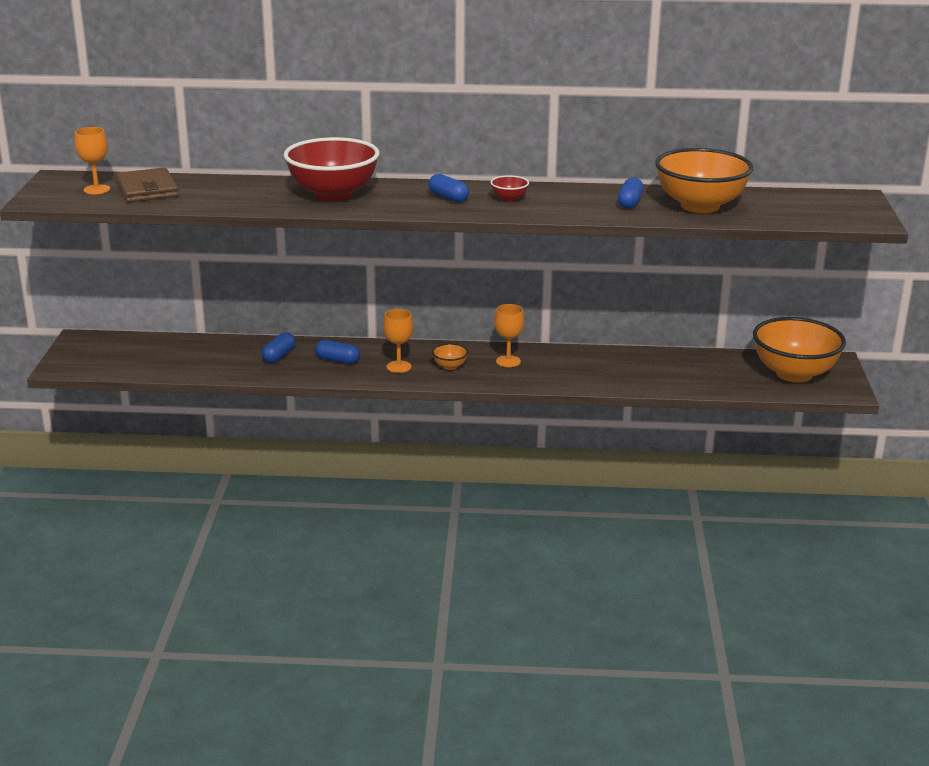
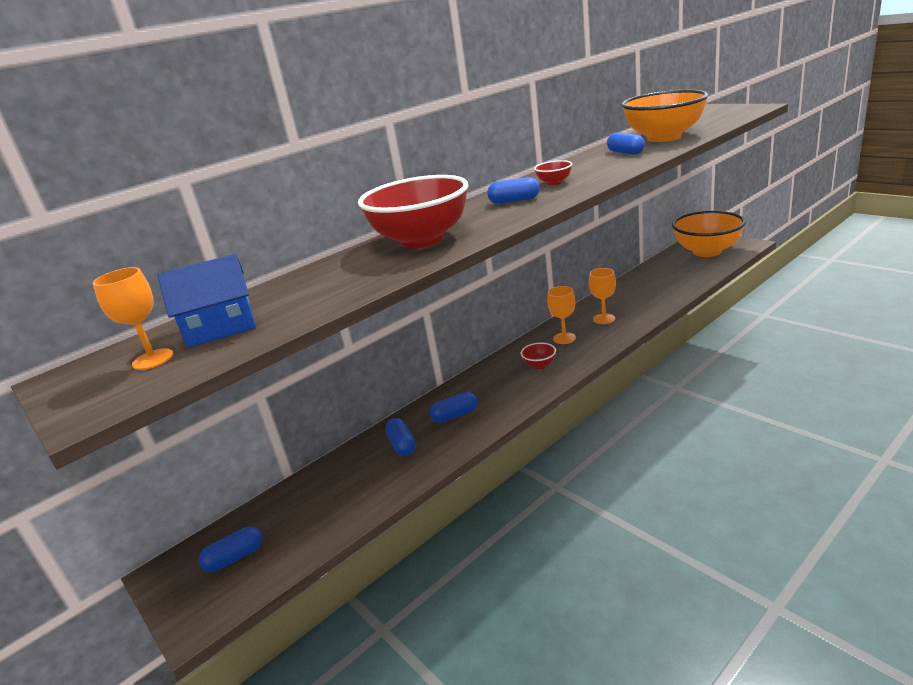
camera: 40 degrees left, 0 degrees up
brown wallet [116,167,179,202] -> blue house [158,254,256,348]
orange goblet [383,309,413,373] -> orange goblet moved to [589,268,616,324]
orange bowl [432,343,468,370] -> red bowl [521,343,556,369]
none -> blue capsule [199,526,263,572]

